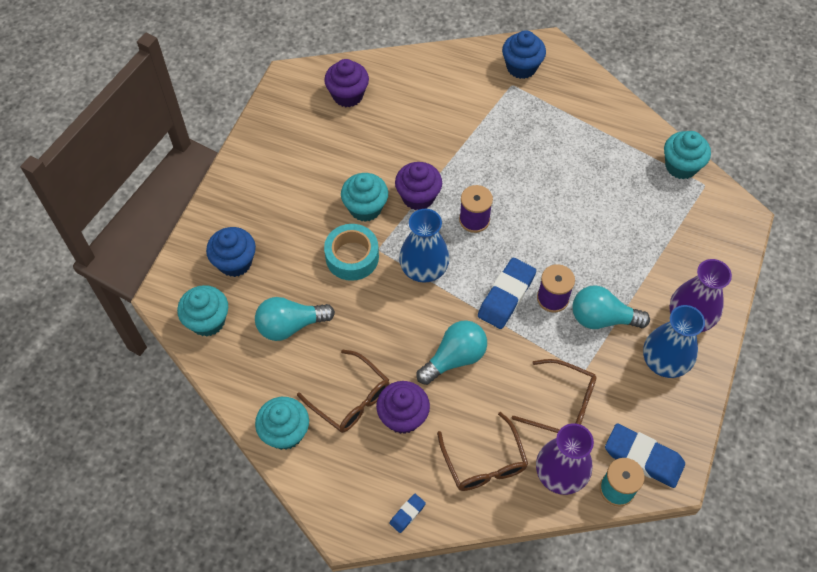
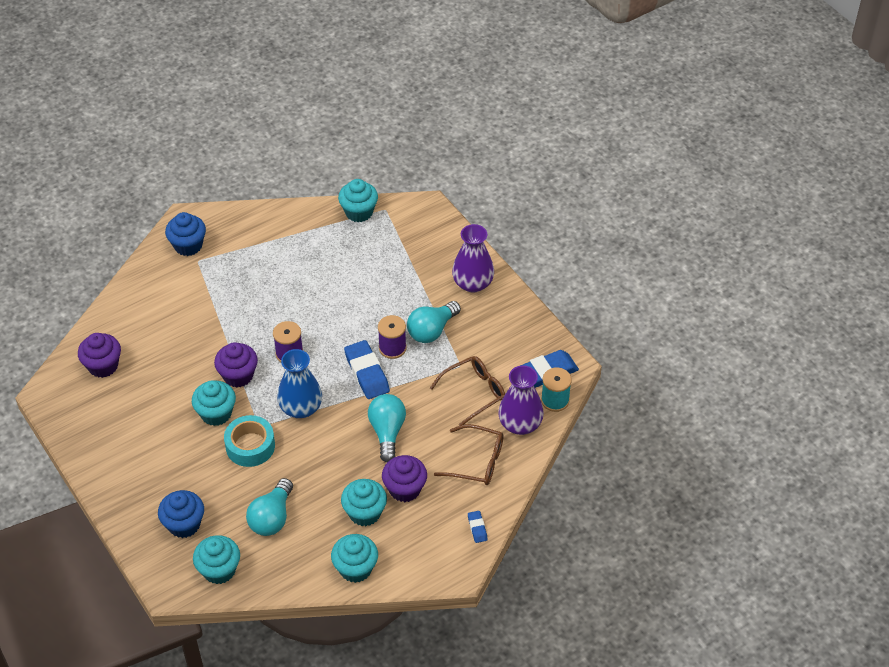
camera: 55 degrees left, 10 degrees down
brown glasses [297,349,389,433] -> turquoise cupcake [341,479,387,526]
blue vase [643,305,705,378] -> none

